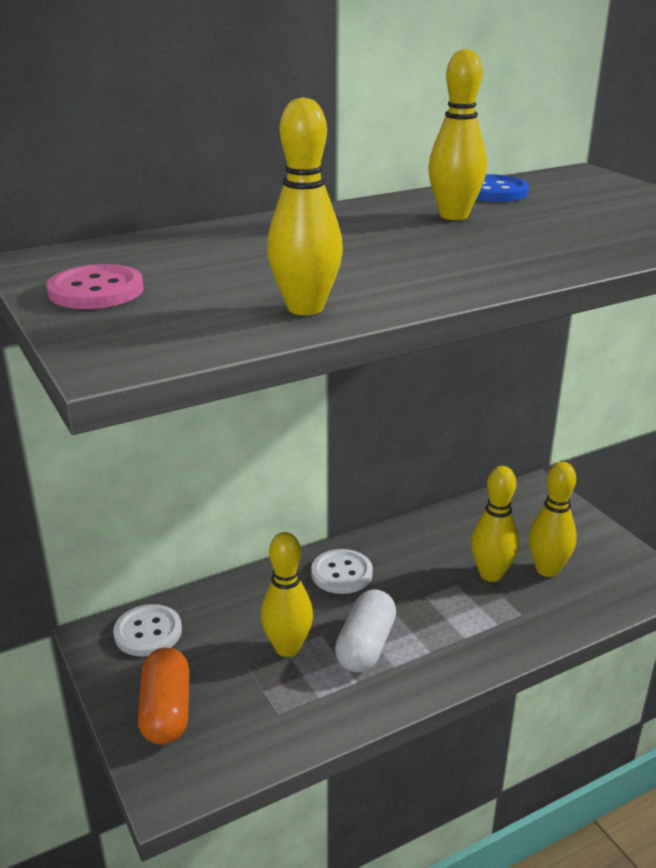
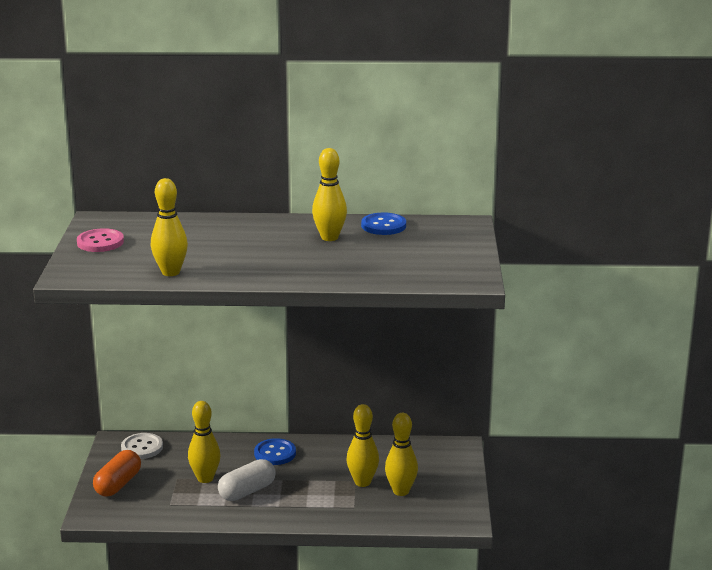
camera: 30 degrees right, 5 degrees down
white button [311,549,373,594] -> blue button [254,438,296,465]

